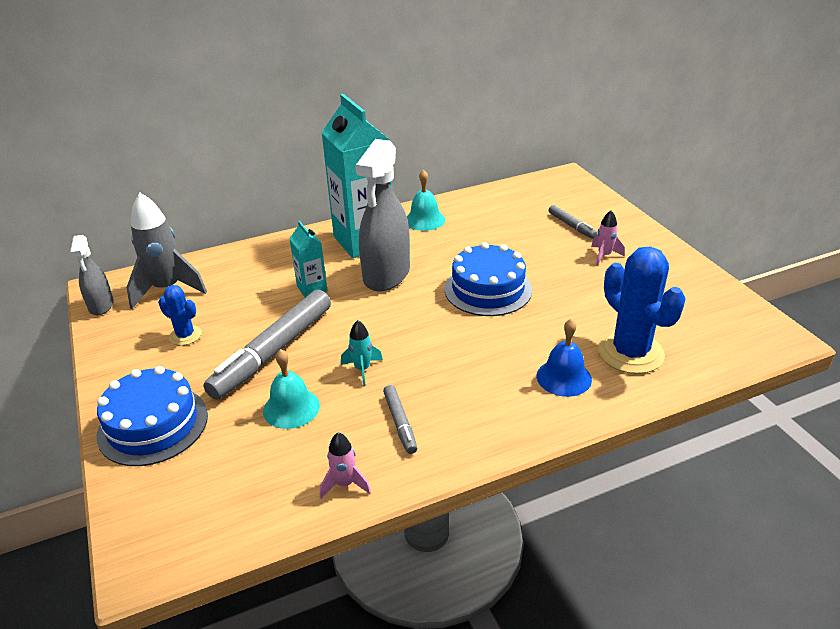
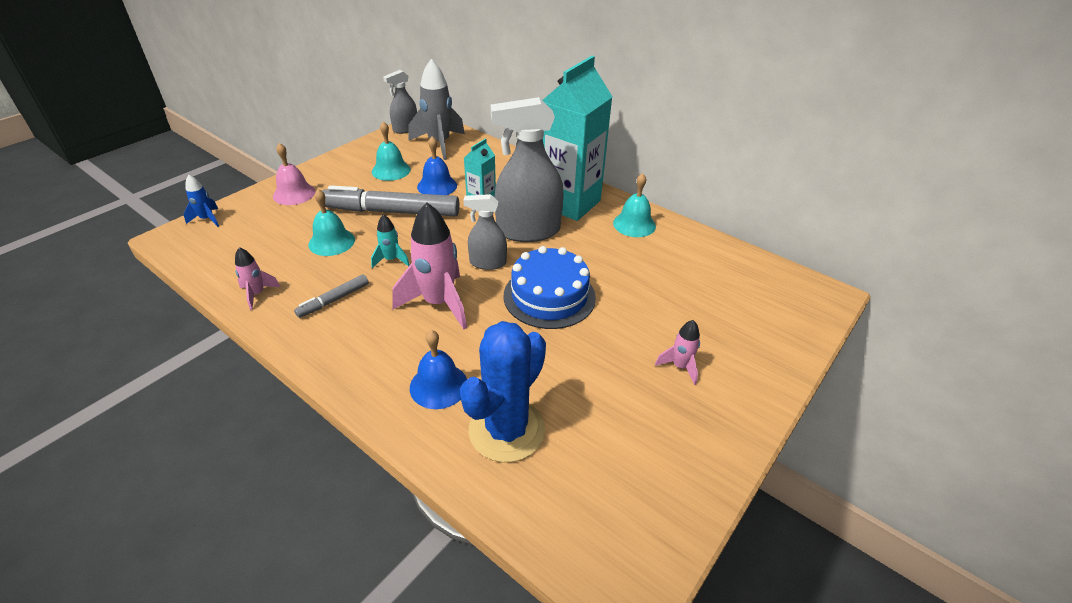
camera: 60 degrees right, 5 degrees up
blue cake [97,366,208,466] -> pink bell [273,143,316,205]
blue cactus [158,285,202,346] -> turquoise bell [372,121,411,181]
grey marker [549,205,597,239] -> none
none -> blue rocket [184,175,219,227]
none -> pink rocket [392,202,467,329]
none -> blue bell [417,136,457,195]
none -> grey spray bottle [463,194,507,270]

